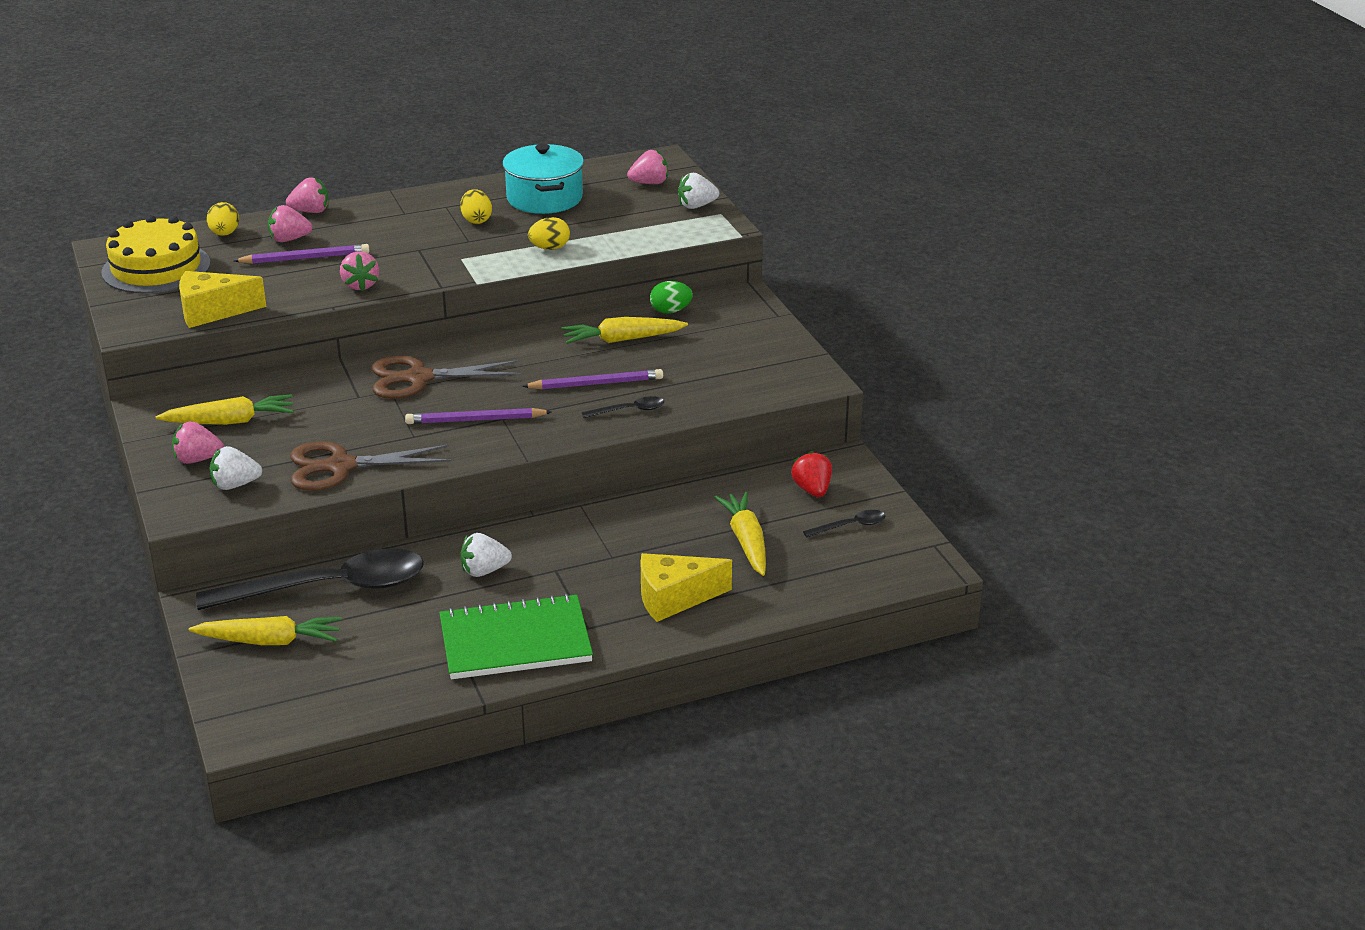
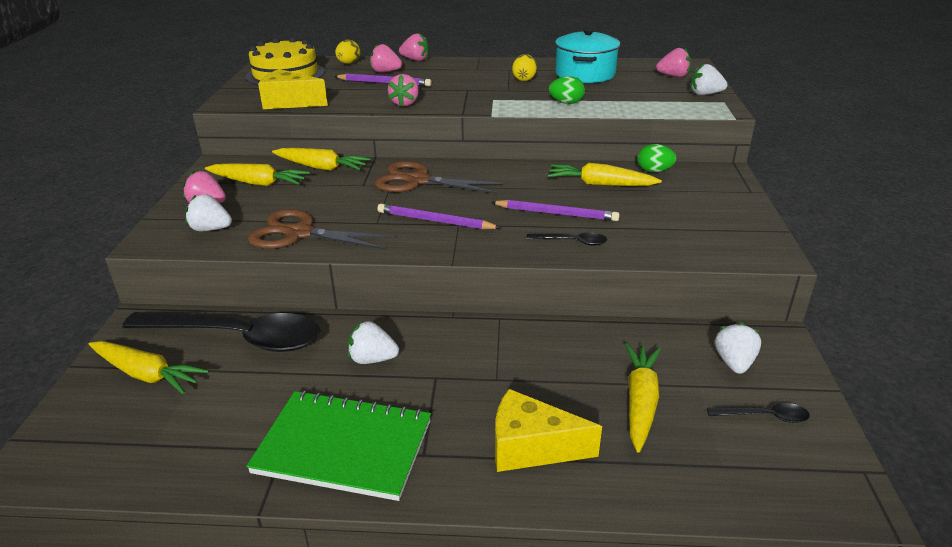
camera: 25 degrees right, 0 degrees up
yellow egg [528,217,570,250] -> green egg [549,76,585,104]
red strawberry [791,451,832,497] -> white strawberry [715,322,761,374]
none -> yellow carrot [272,148,371,171]

